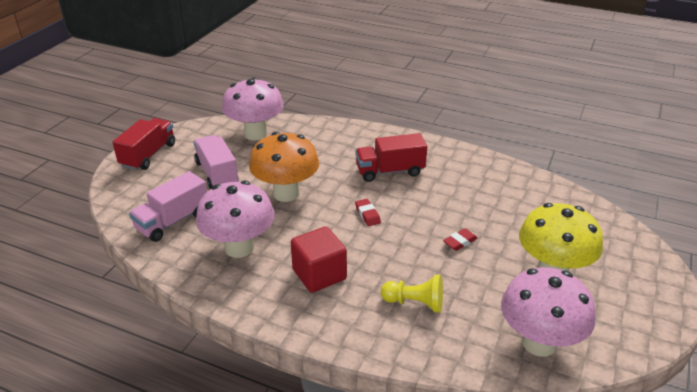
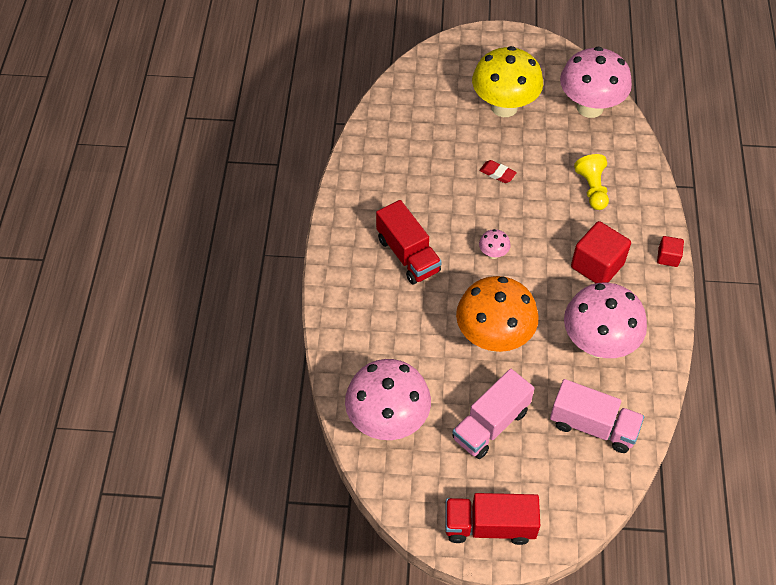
camera: 110 degrees left, 20 degrees up
red eraser [355,199,381,226] -> pink mushroom [479,229,510,259]
none -> red cube [657,236,684,267]

